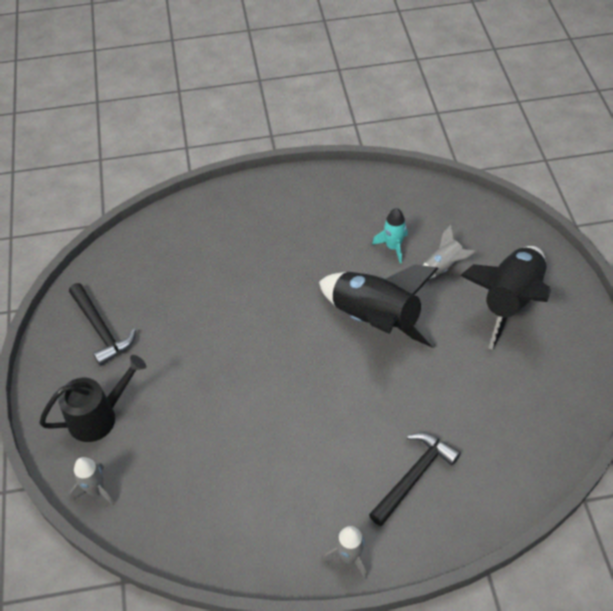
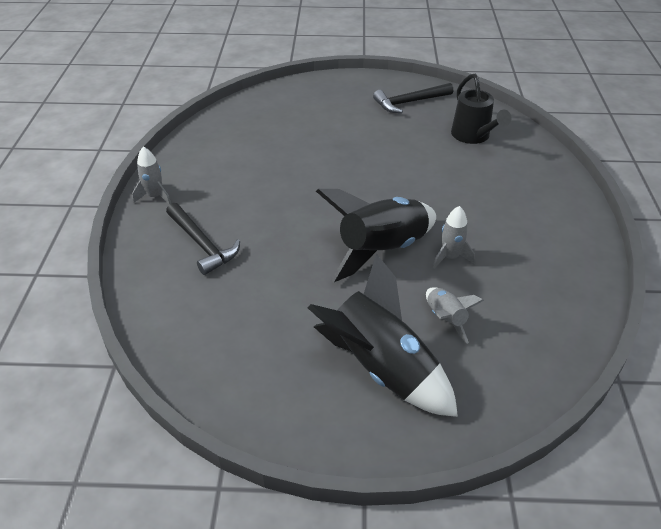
camera: 100 degrees right, 10 degrees down
black watering can [39,355,146,442] -> black watering can moved to [451,74,512,144]
grey rocket [70,457,115,506] -> grey rocket moved to [433,206,475,269]
turquoise rocket [372,208,408,263] -> none

